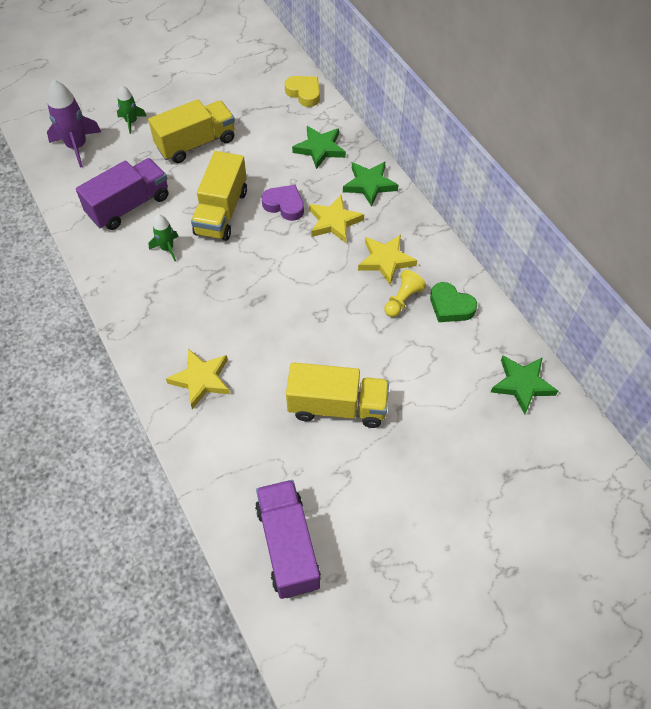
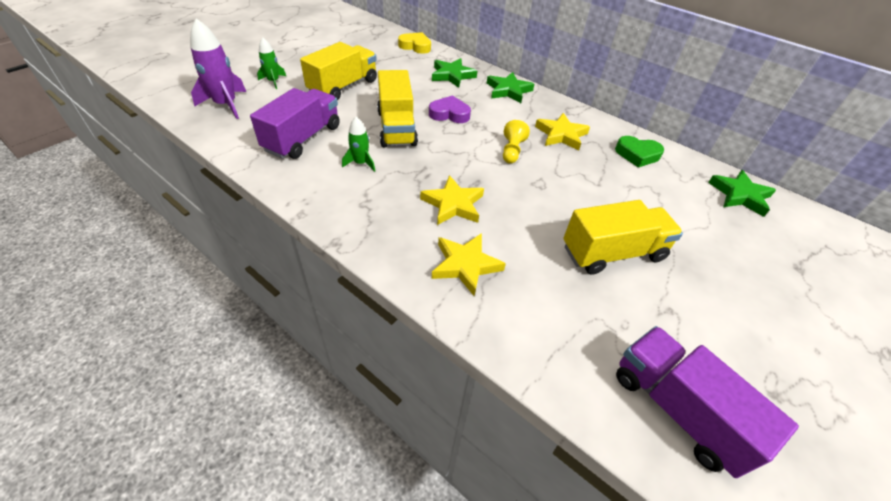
camera: 25 degrees left, 10 degrees down
yellow star [309,195,364,243] -> yellow star moved to [420,175,484,225]
yellow pawn [384,270,426,317] -> yellow pawn moved to [503,120,530,164]

